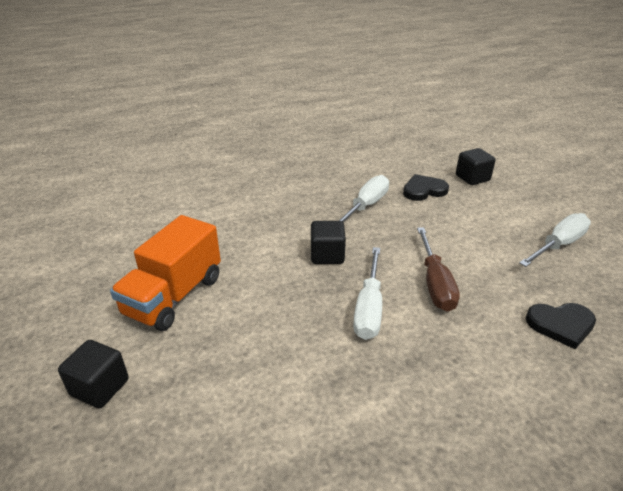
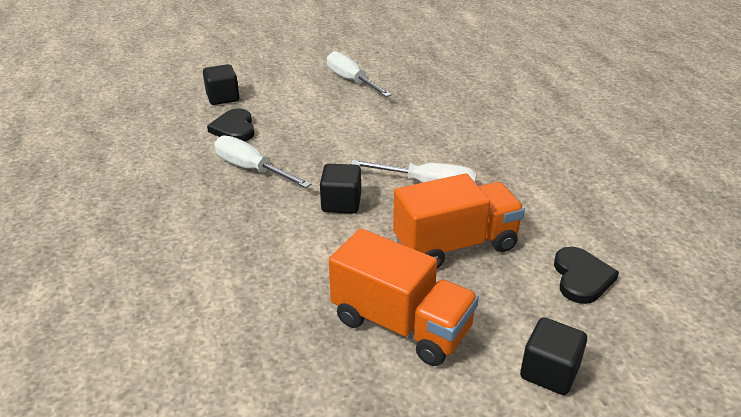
camera: 85 degrees left, 0 degrees up
brown screwdriver [417,227,460,312] -> none
black heart [526,303,596,349] -> black heart moved to [554,247,619,304]
none -> orange truck [393,173,525,269]

